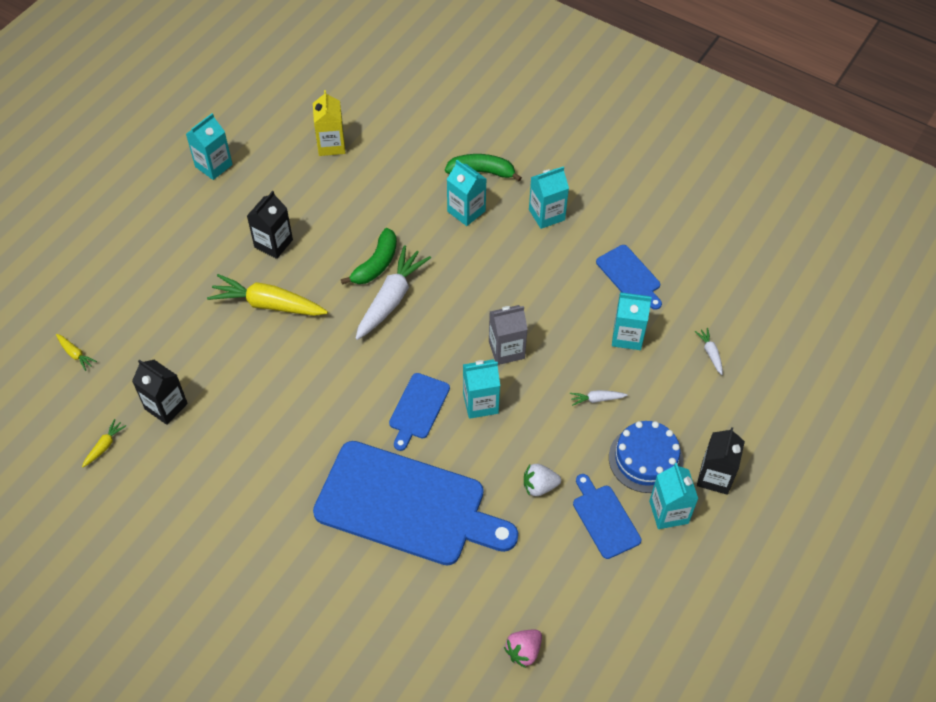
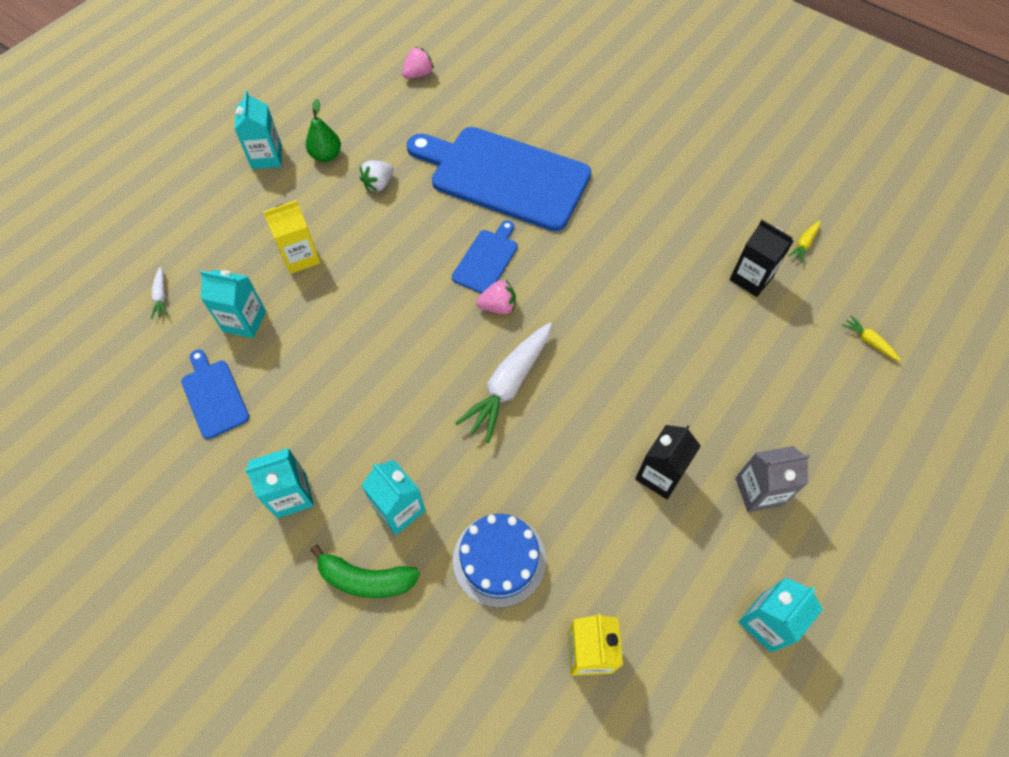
camera: 175 degrees left, 5 degrees up
yellow carrot [207,274,328,316] -> none
green banana [341,228,397,285] -> none
turquoise carton [463,359,500,419] -> none
grey carton [489,305,528,365] -> grey carton moved to [736,446,810,512]
white strawberry [524,464,561,496] -> white strawberry turned 135 degrees clockwise [360,160,394,192]
white carrot [570,390,628,406] -> yellow carton [263,200,320,274]
blue cutting board [573,474,641,559] -> green pear [306,99,341,162]
blue cake [609,421,683,493] -> blue cake moved to [453,514,546,608]
black carton [697,427,745,495] -> none
none -> pink strawberry [476,280,516,314]

